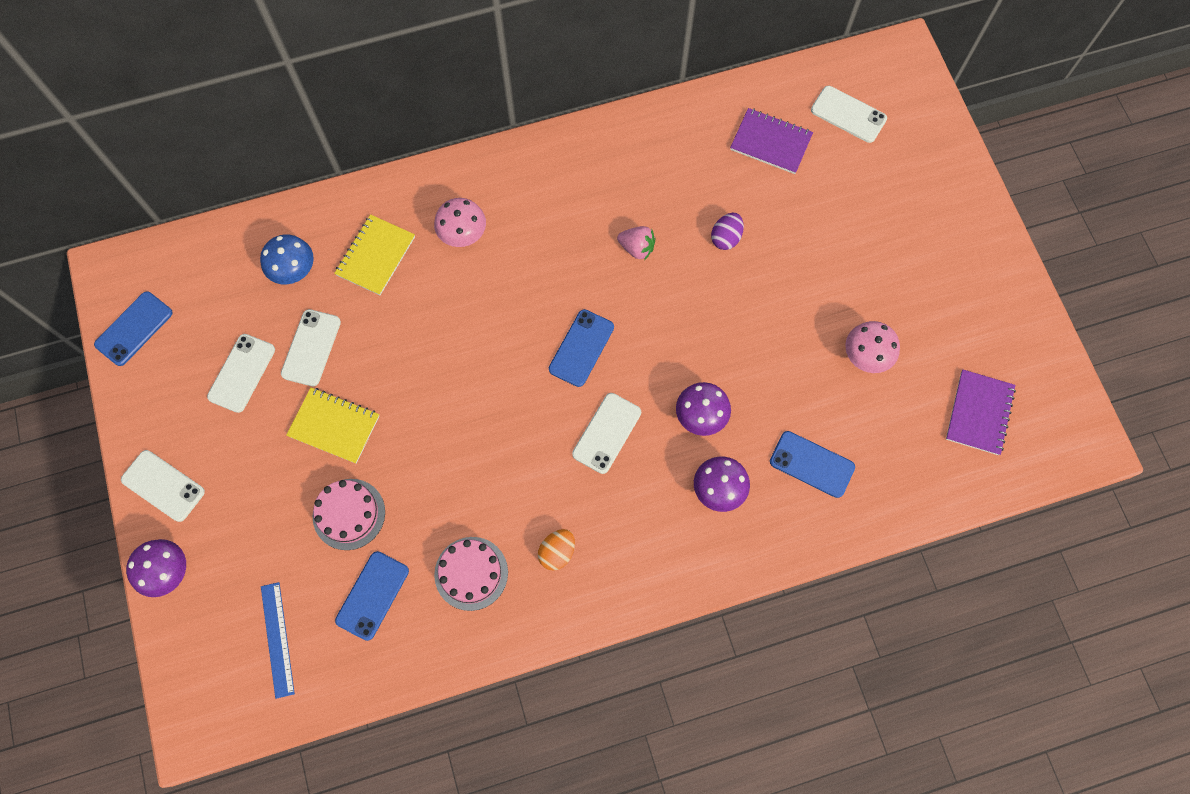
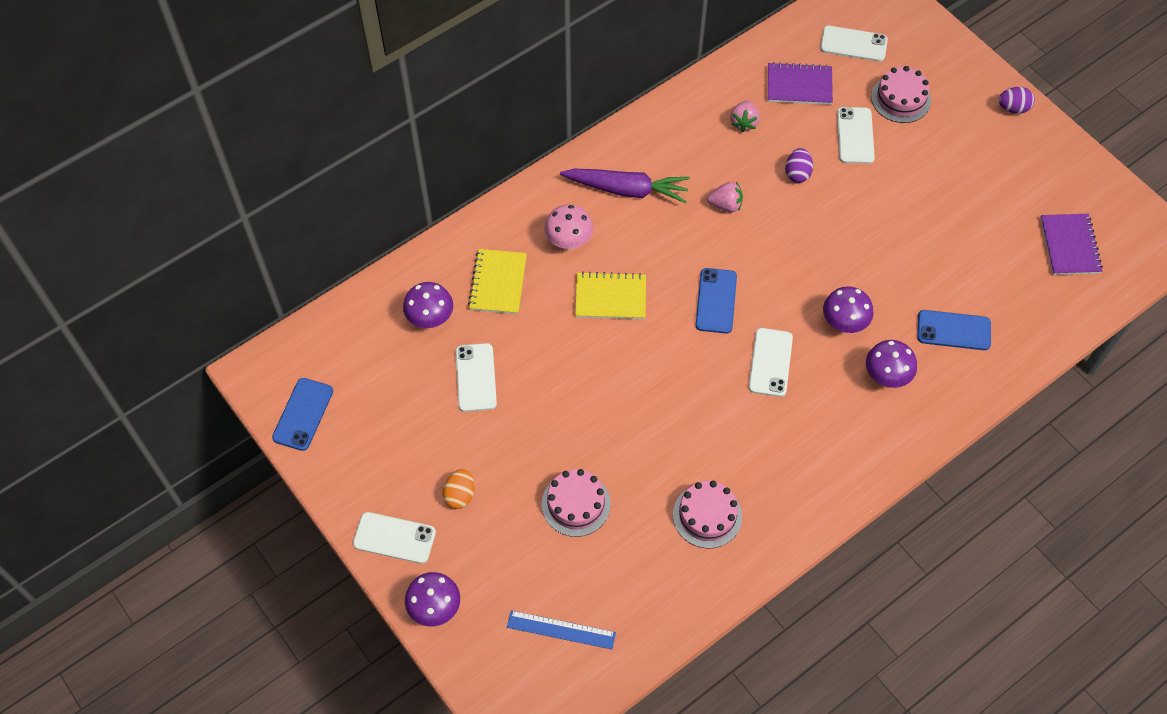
camera: 20 degrees left, 10 degrees down
white phone [207,334,275,413] -> white phone moved to [837,107,875,164]
blue mushroom [260,234,314,285] -> purple mushroom [403,282,453,328]
blue ruler [261,582,295,699] -> blue ruler turned 45 degrees counterclockwise [507,610,616,649]
yellow notebook [286,388,379,464] -> yellow notebook moved to [575,272,646,319]
blue phone [335,551,409,641] -> none
orange egg [538,529,575,571] -> orange egg moved to [443,469,475,509]
pink mushroom [845,321,900,373] -> none
none -> purple carrot [560,169,690,203]
none -> pink strawberry [730,100,760,132]
none -> pink cake [871,66,931,123]
none -> purple egg [998,87,1035,114]

